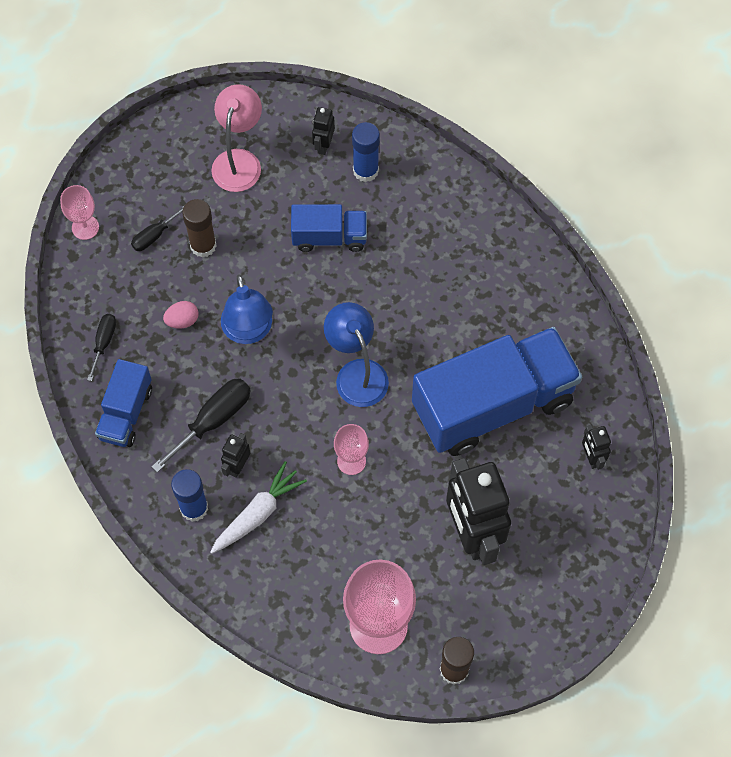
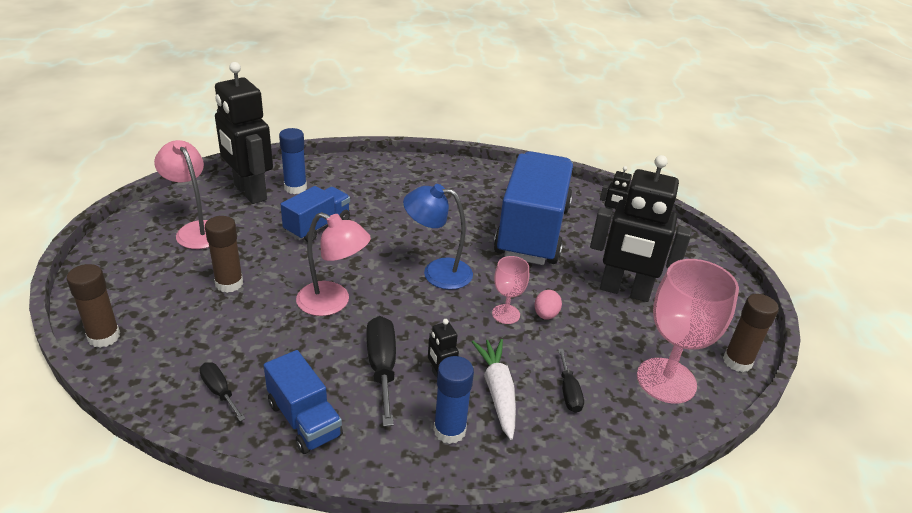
camera: 55 degrees left, 30 degrees down
pink goblet [60,185,99,240] -> brown glue stick [67,264,120,348]
black screwdriver [131,205,185,251] -> black screwdriver moved to [558,349,584,413]
pink egg [163,301,199,329] -> pink egg moved to [535,290,562,320]
blue lamp [221,274,273,344] -> pink lamp [296,212,371,316]
black robot [312,107,335,155] -> black robot [215,62,273,204], size x2.29

